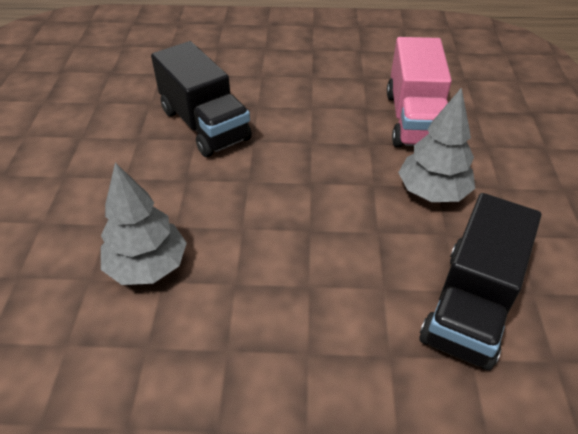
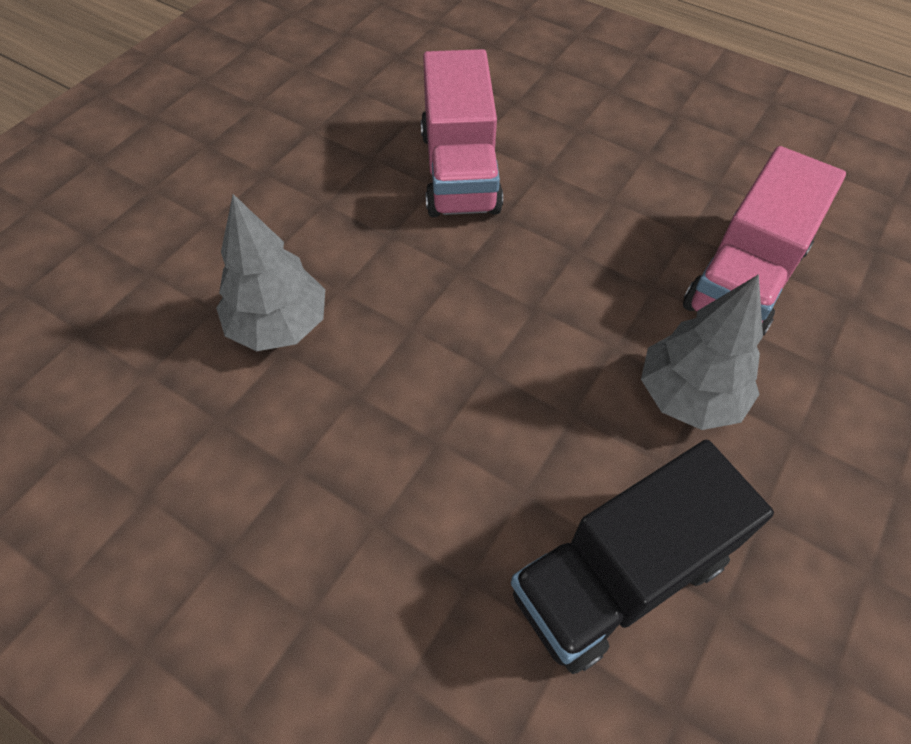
camera: 30 degrees right, 10 degrees up
black truck [151,41,252,157] -> pink truck [421,49,503,217]

